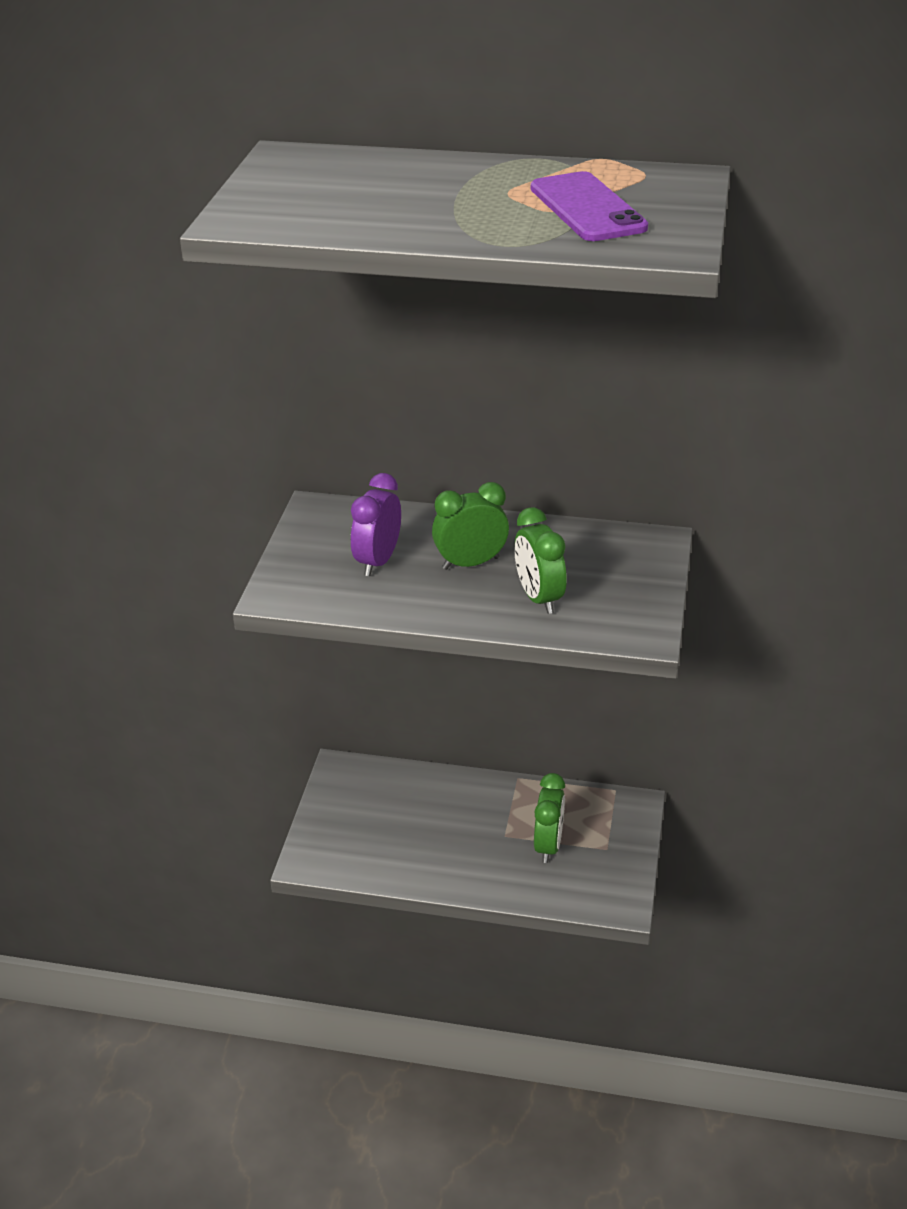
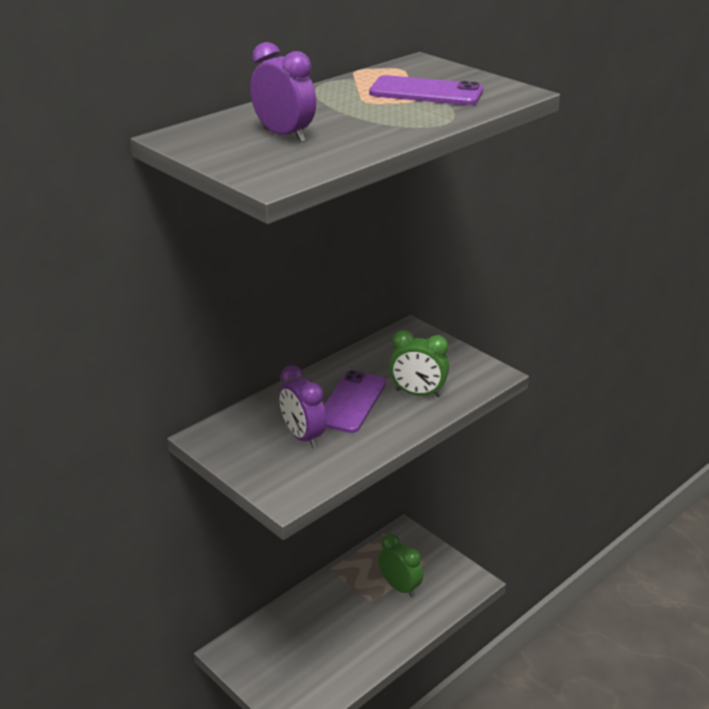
camera: 55 degrees left, 5 degrees down
green clock [432,482,509,570] -> purple phone [324,370,386,433]
none -> purple clock [250,42,316,142]

